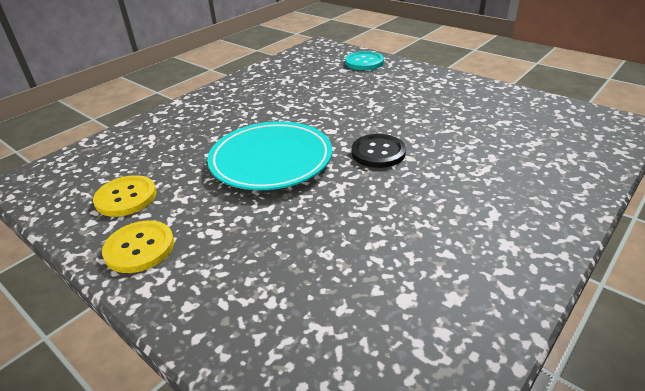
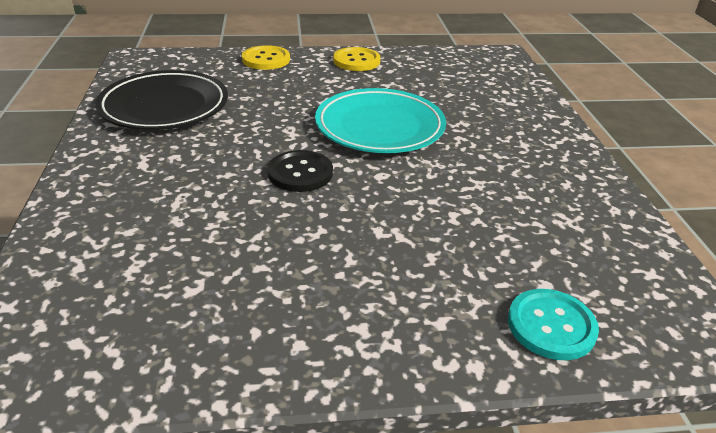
camera: 130 degrees right, 0 degrees up
yellow button [93,175,157,217] -> yellow button moved to [242,45,290,70]
none -> black plate [96,70,228,130]

